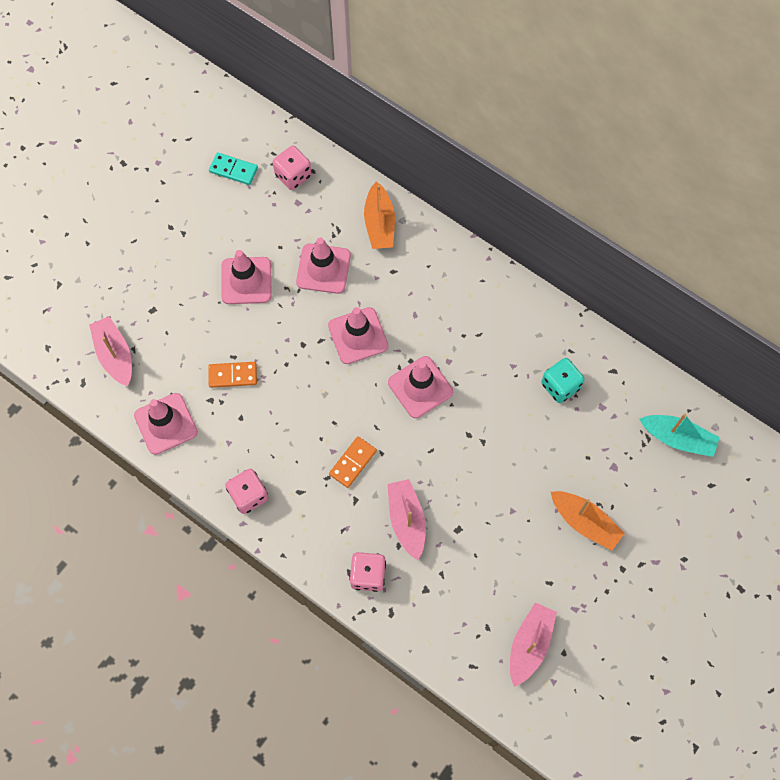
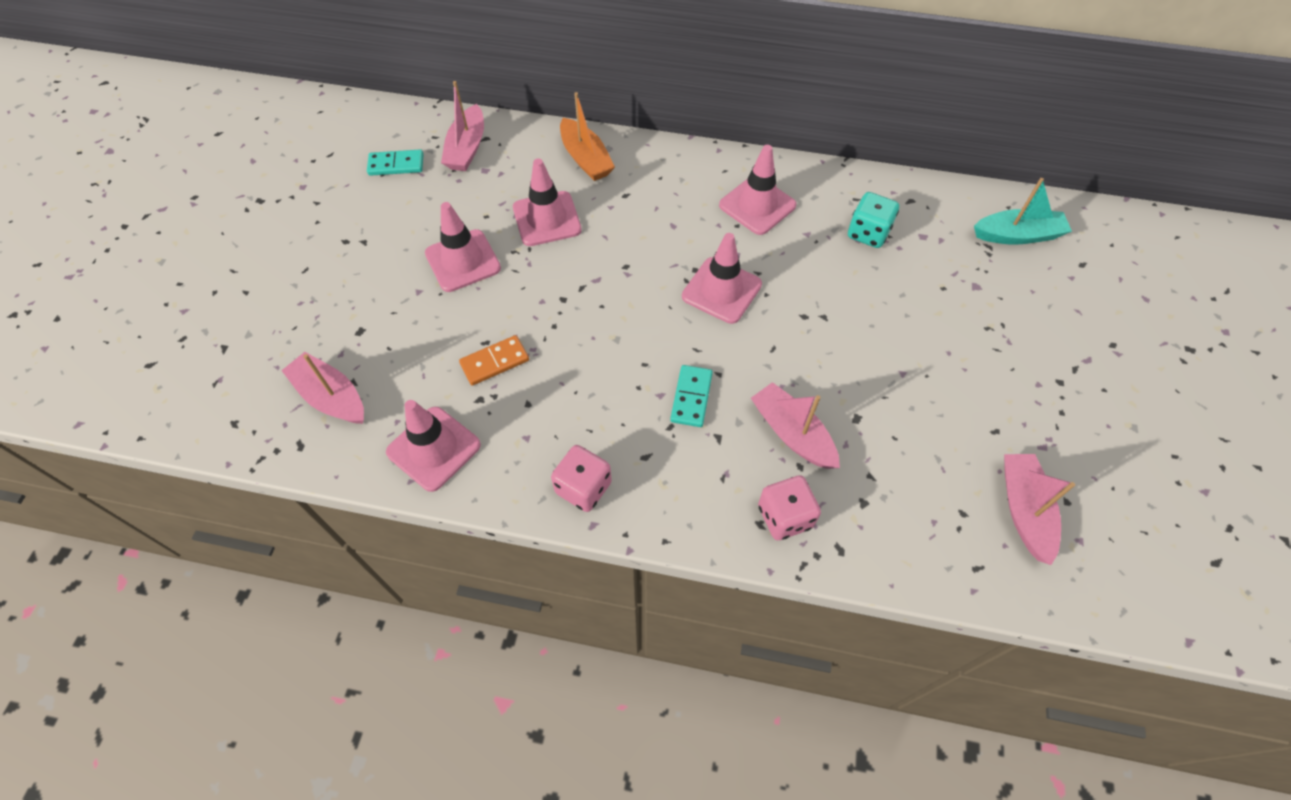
camera: 25 degrees left, 10 degrees down
pink dice [273,146,312,190] -> pink boat [441,81,484,171]
pink traffic cone [328,307,388,364] -> pink traffic cone moved to [719,145,796,235]
orange domino [329,436,377,488] -> turquoise domino [670,365,713,427]
orange boat [551,491,625,551] -> none

